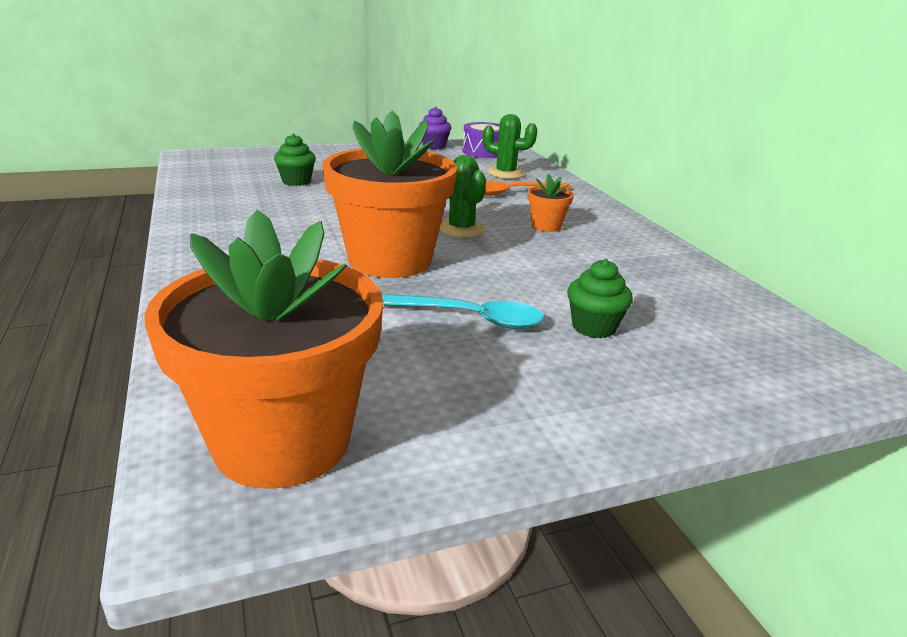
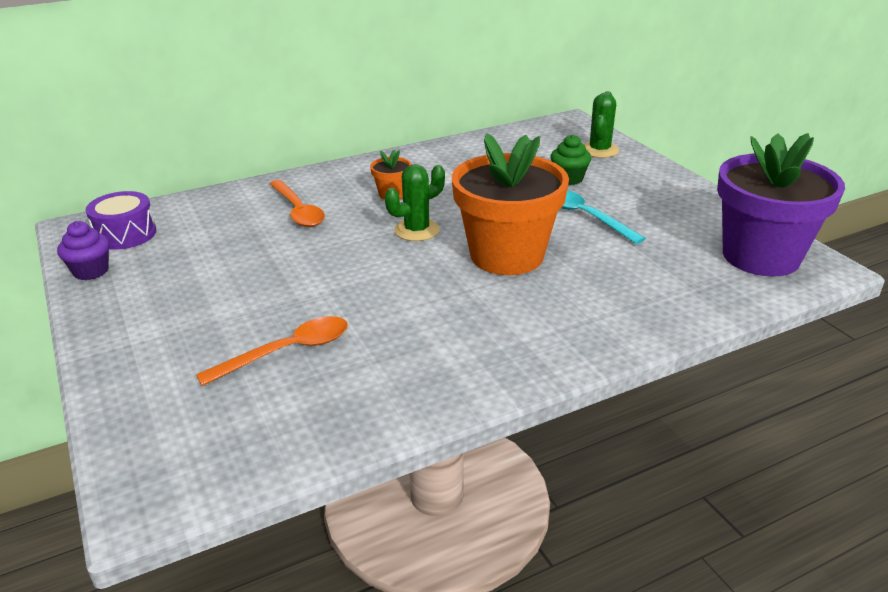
camera: 95 degrees left, 5 degrees up
orange flower pot [144,209,383,489] -> purple flower pot [717,133,845,277]
green cupcake [274,133,316,186] -> orange spoon [196,316,348,386]
turquoise spoon [382,294,544,329] -> turquoise spoon turned 45 degrees counterclockwise [561,190,646,244]
green cactus [483,114,537,179] -> green cactus moved to [584,91,619,158]

